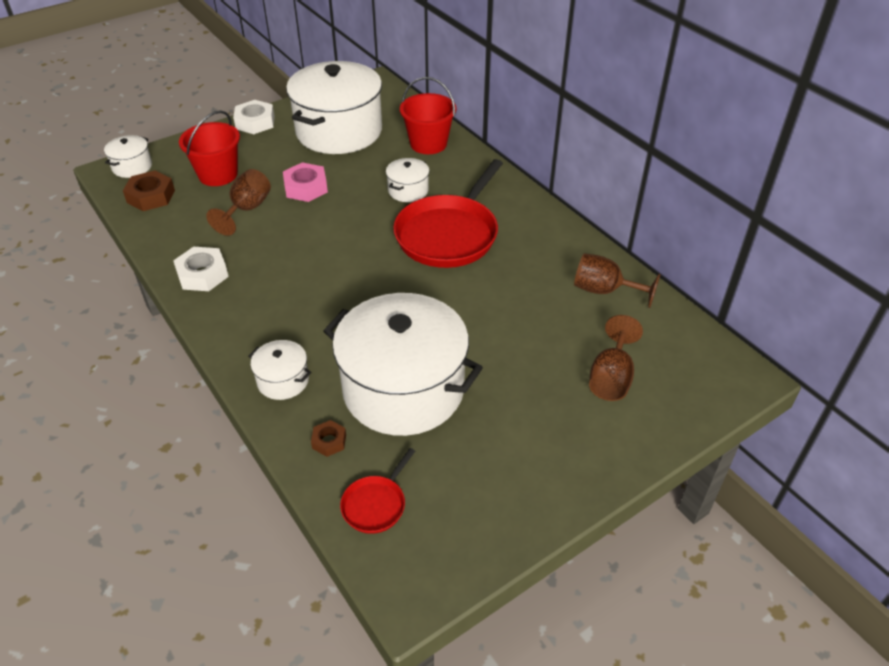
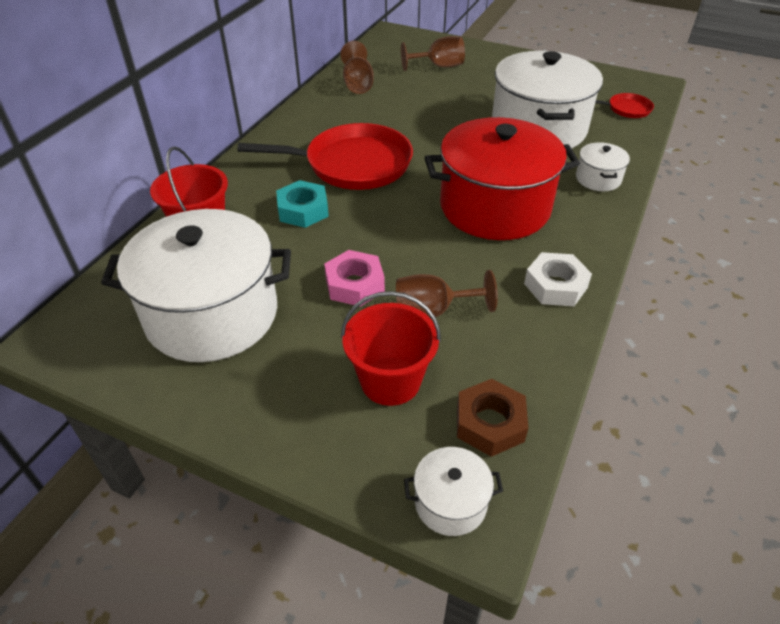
camera: 120 degrees left, 0 degrees up
white nut [233,100,275,134] -> none
brown nut [311,420,346,457] -> none
white pot [386,158,429,202] -> turquoise nut [276,180,329,228]
none -> red pot [425,117,580,240]

